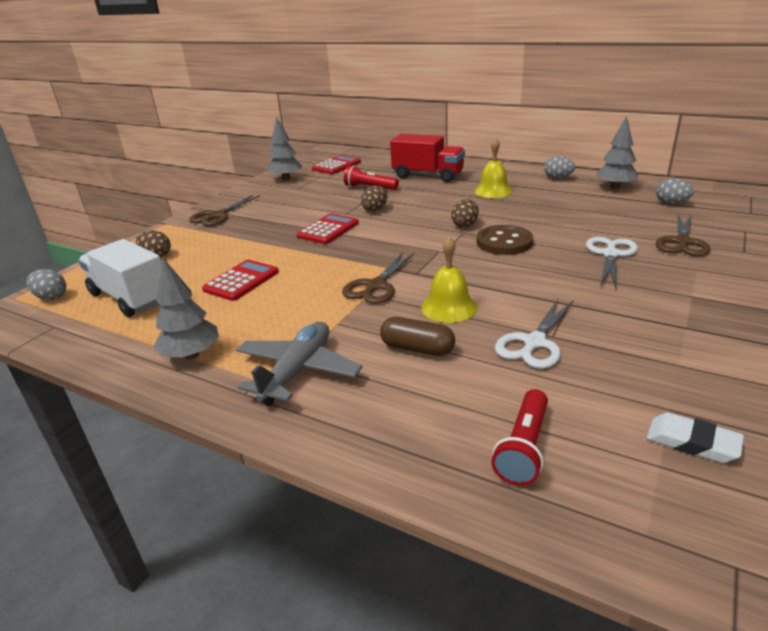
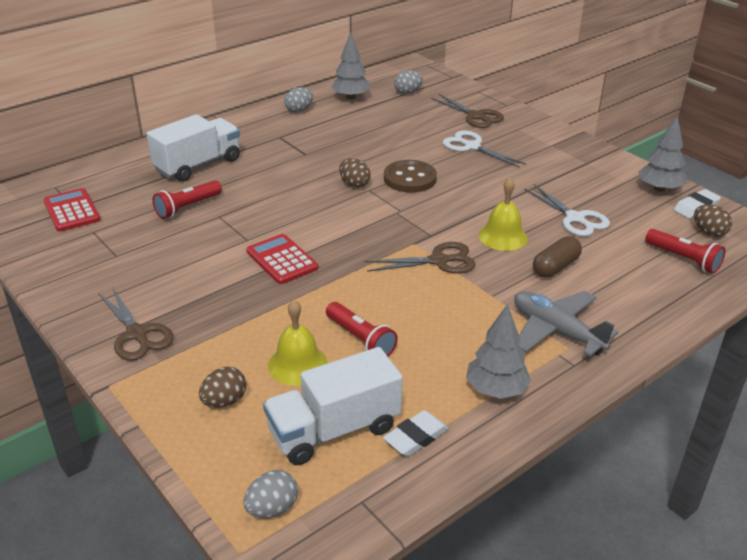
camera: 70 degrees left, 5 degrees up
red calculator [202,260,279,301] -> red flashlight [326,302,398,356]
grey tree [267,117,302,180] -> grey tree moved to [638,115,686,192]
brown scissors [342,252,415,304] -> brown scissors turned 60 degrees counterclockwise [365,242,476,274]
brown egg [361,186,387,212] -> brown egg moved to [694,204,732,237]
red truck [390,134,465,182] -> white truck [147,114,240,182]
yellow bell [474,138,513,198] -> yellow bell moved to [268,300,328,386]
none -> white eraser [383,410,449,457]

